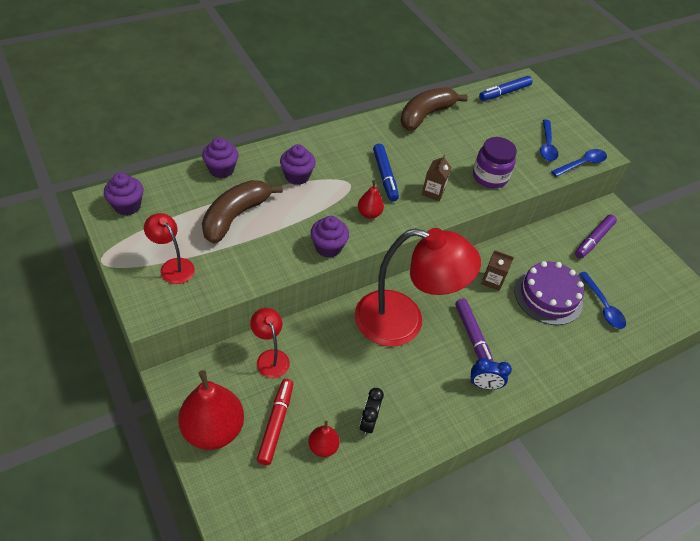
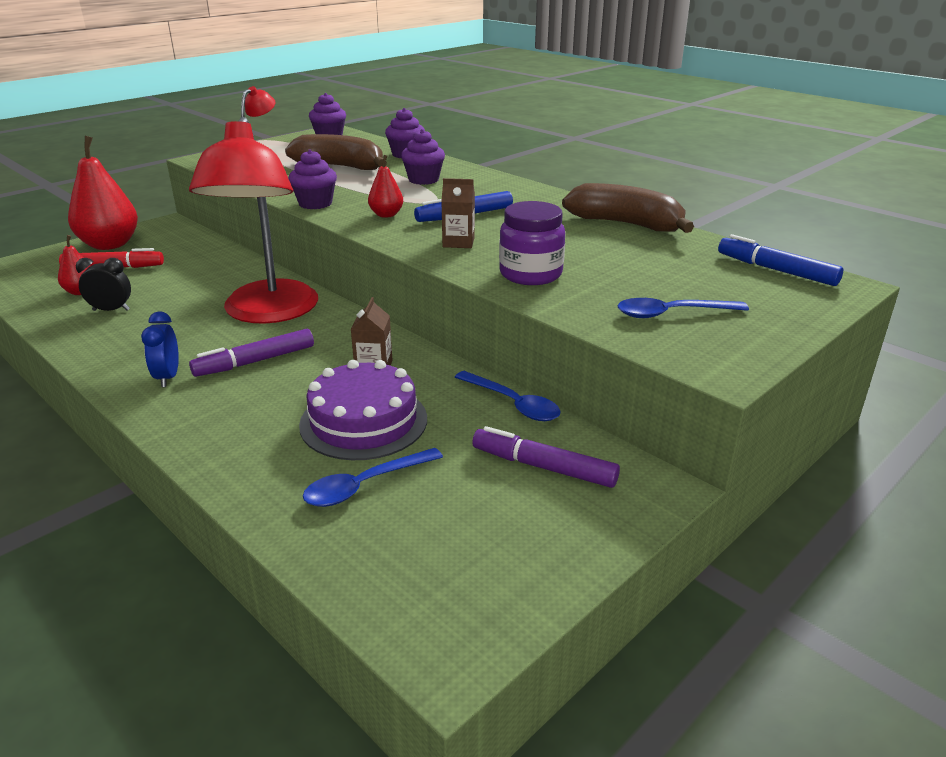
camera: 80 degrees right, 20 degrees down
red lamp [250,308,290,378] -> none
blue spoon [551,149,607,177] -> blue spoon moved to [455,371,560,421]

